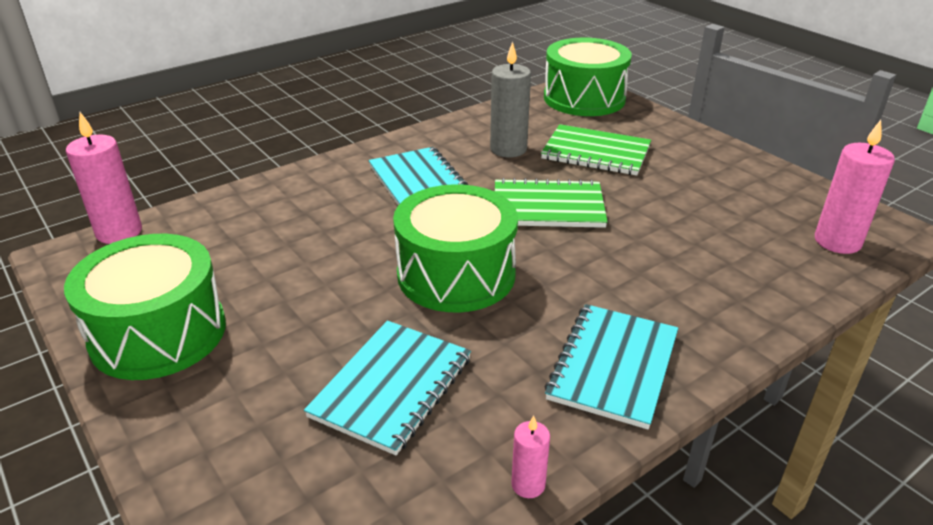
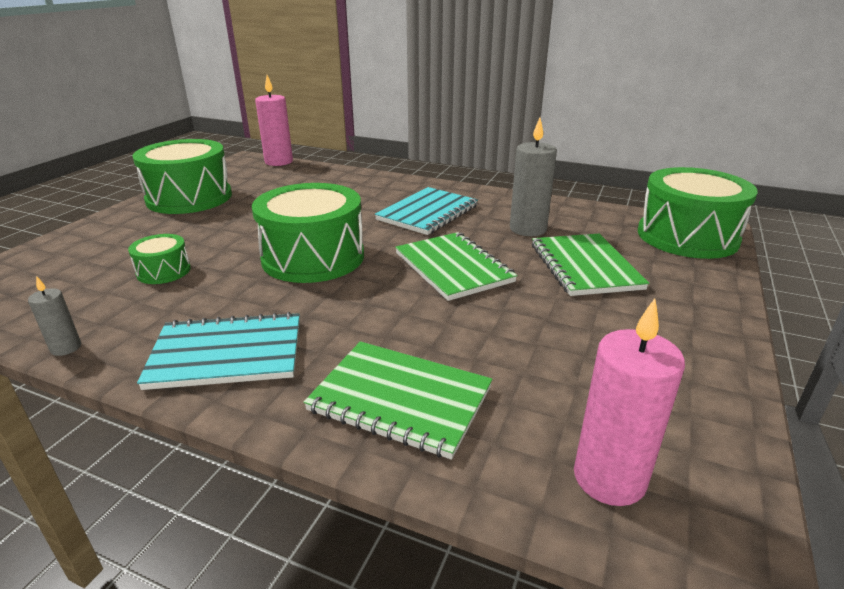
camera: 60 degrees right, 5 degrees down
turquoise notebook [304,321,471,455] -> green drum [128,234,191,284]
pink candle [511,415,550,498] -> grey candle [28,276,81,356]
none -> green notebook [304,341,493,460]

